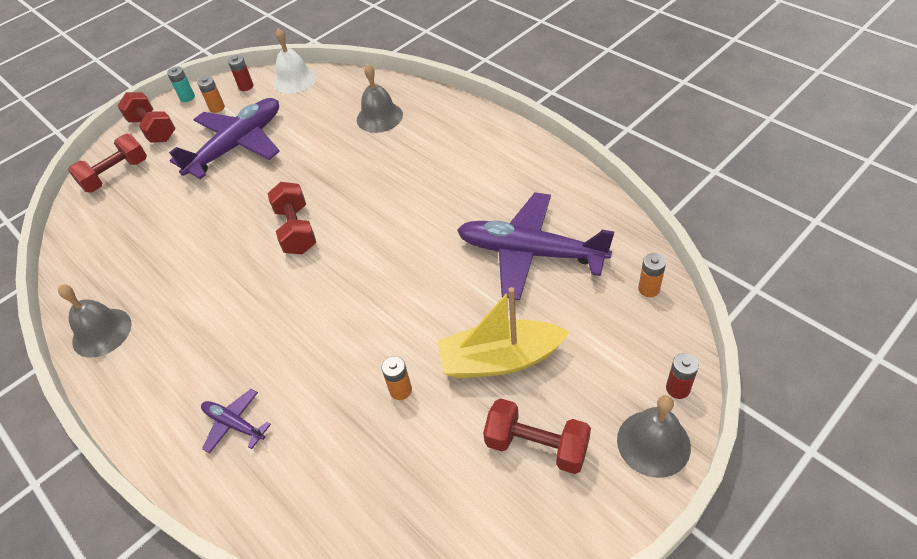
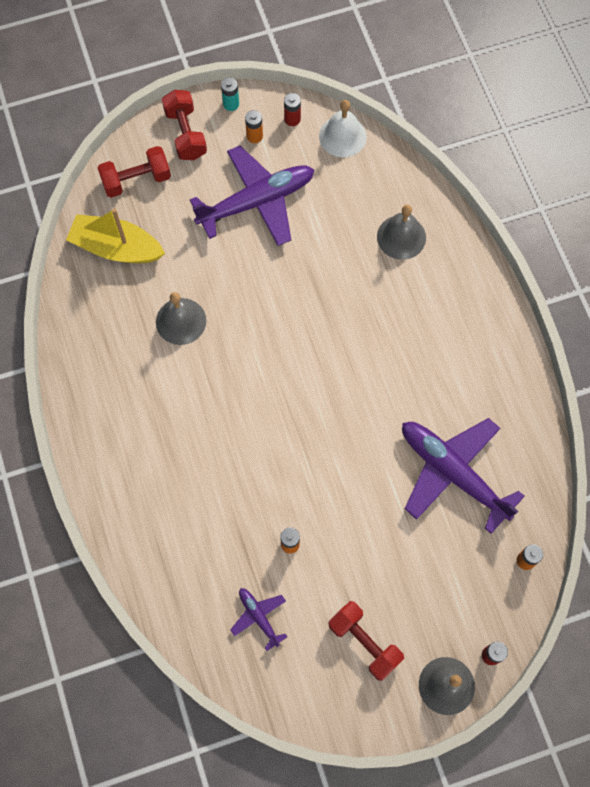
camera: 20 degrees right, 20 degrees up
grey bell [58,285,132,358] -> grey bell moved to [156,292,206,345]
purple plane [201,389,271,454] -> purple plane moved to [230,588,287,651]
red dumbbell [267,182,316,254] -> none
yellow boat [438,287,569,378] -> yellow boat moved to [66,208,165,263]

